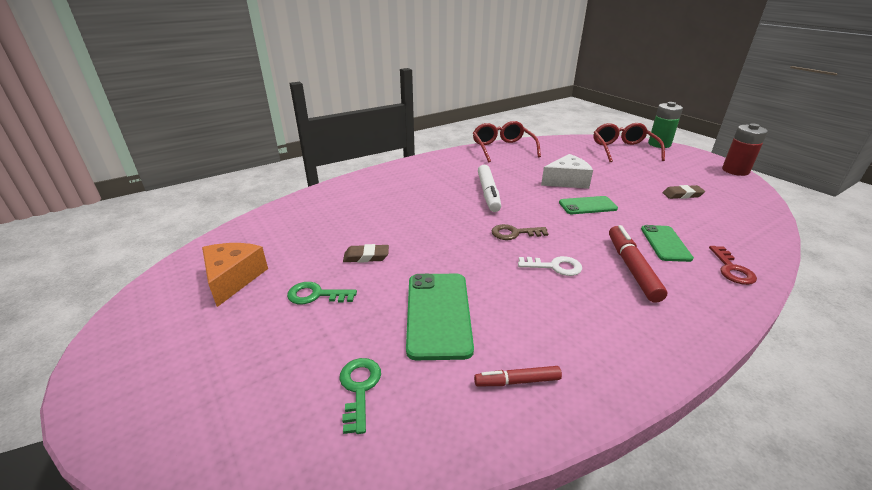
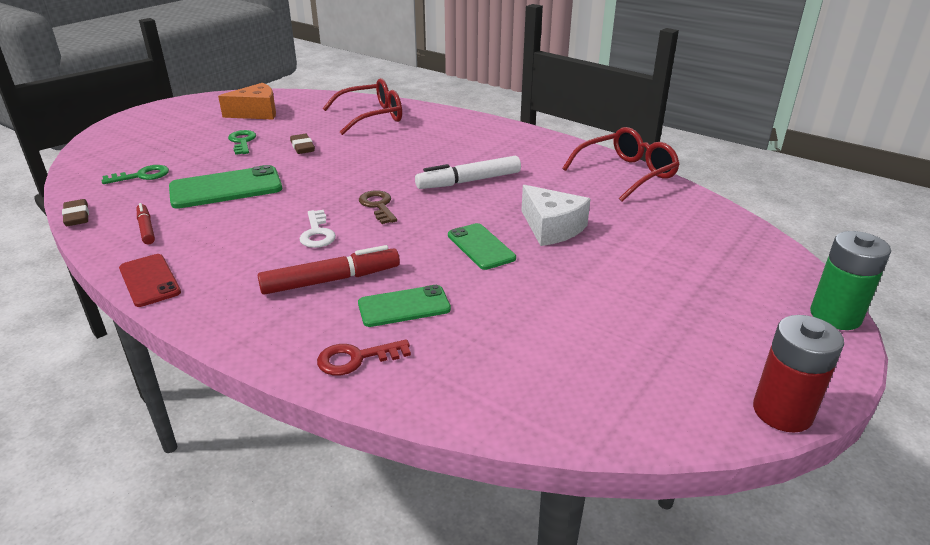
camera: 70 degrees right, 0 degrees up
red glasses [594,123,665,162] -> red glasses moved to [322,78,402,135]
brown eraser [662,185,705,199] -> brown eraser moved to [62,199,89,226]
none -> red phone [119,254,181,307]

